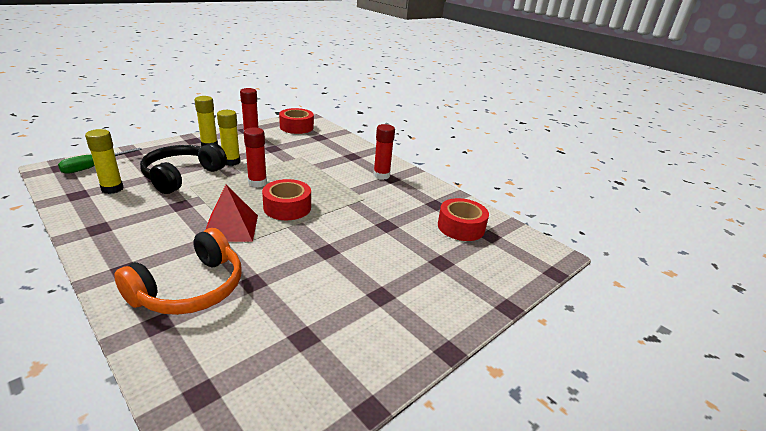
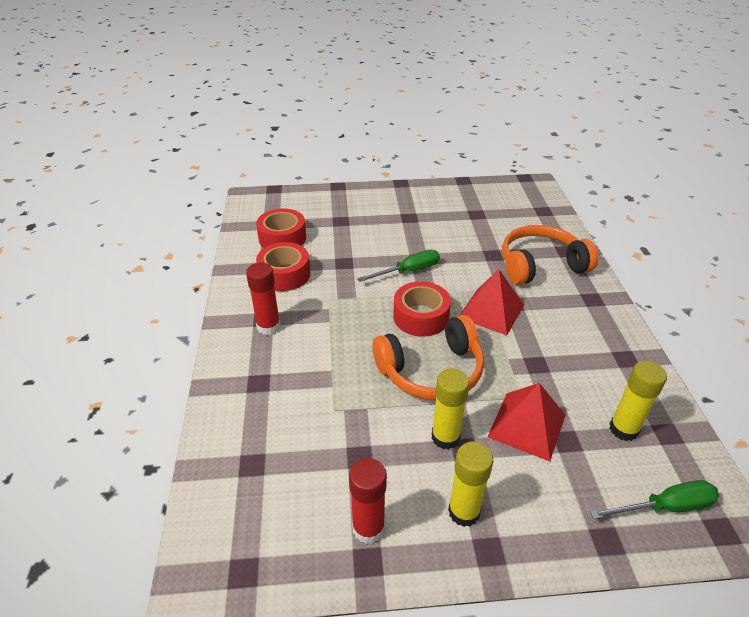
camera: 140 degrees left, 10 degrees up
black headphones [140,143,227,194] -> red pyramid [488,383,565,461]
red glue stick [244,127,267,187] -> orange headphones [372,315,484,400]
red tape [279,108,314,134] -> red tape moved to [256,242,310,291]
none -> green screwdriver [357,250,440,282]

